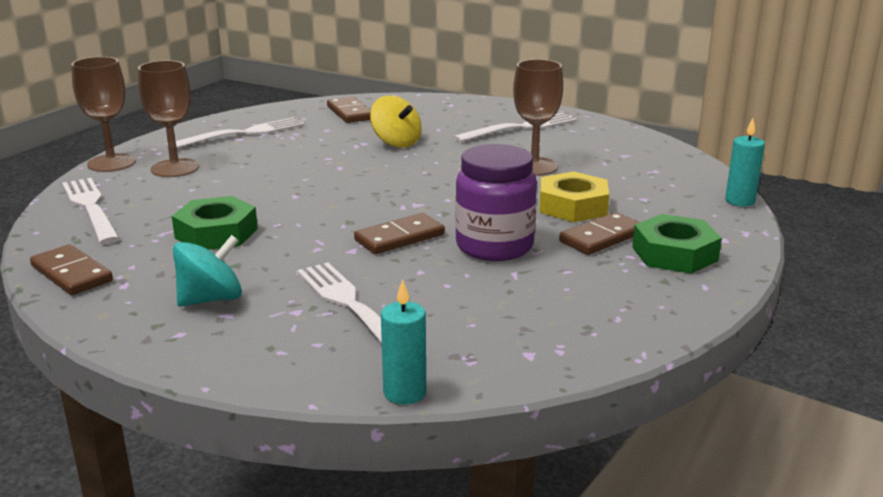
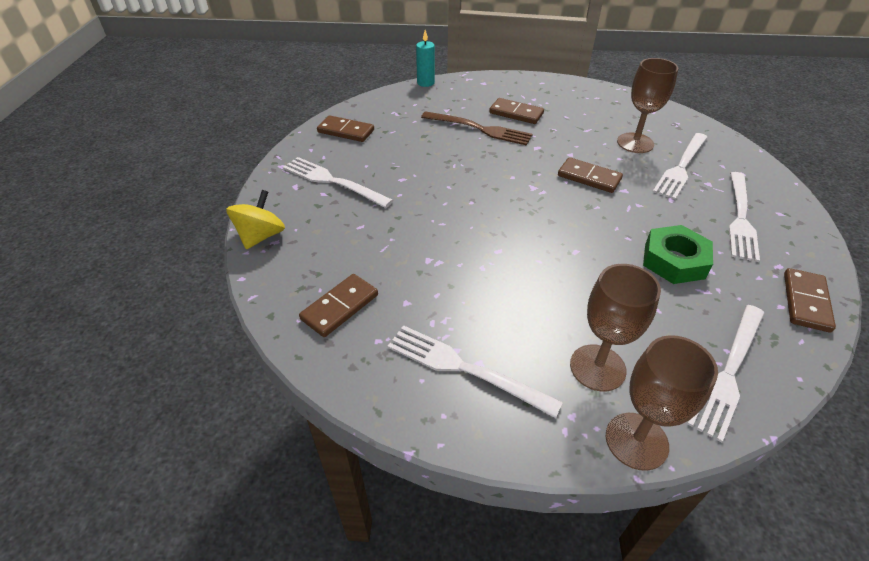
camera: 115 degrees left, 20 degrees up
turquoise spinning top [173,235,242,307] -> white fork [729,172,760,262]
yellow spinning top [370,95,422,148] -> yellow spinning top moved to [226,190,285,249]
turquoise candle [381,279,426,405] -> none
purple jar [455,144,537,261] -> none
brown goblet [513,59,563,176] -> brown goblet moved to [617,58,678,153]
yellow nut [540,171,609,222] -> brown fork [421,111,532,146]
green nut [632,214,722,274] -> none
none -> brown domino [317,115,374,142]

